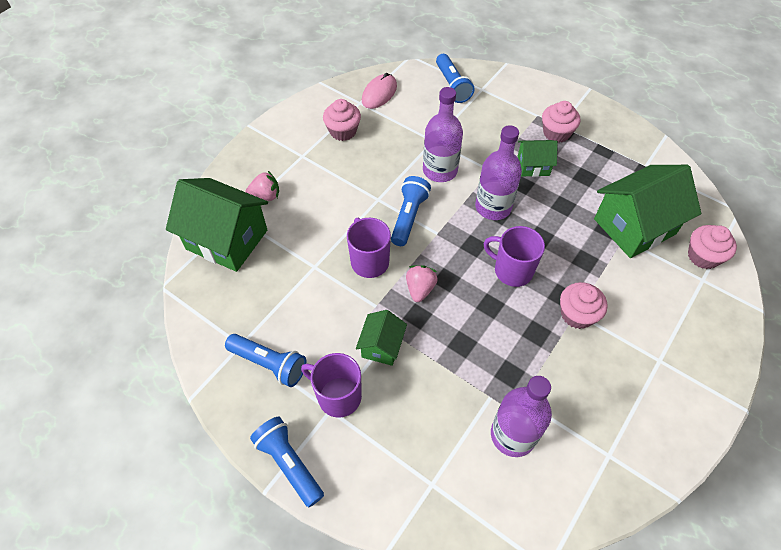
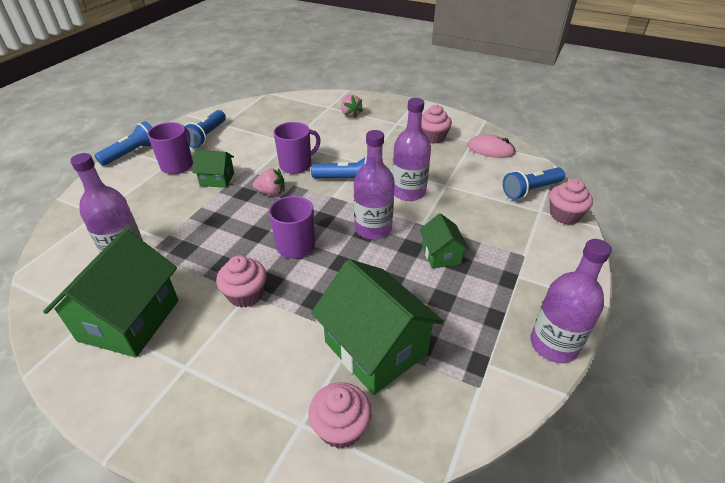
camera: 80 degrees right, 15 degrees down
green house [166,178,268,272] -> green house moved to [43,229,179,357]
pink cupcake [542,101,581,143] -> pink cupcake moved to [549,179,593,225]
none -> purple bottle [530,239,612,363]

